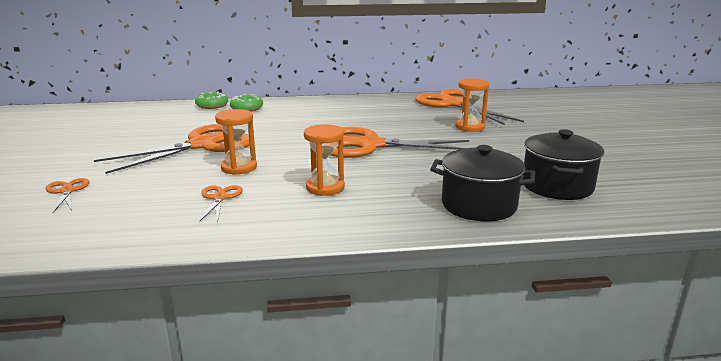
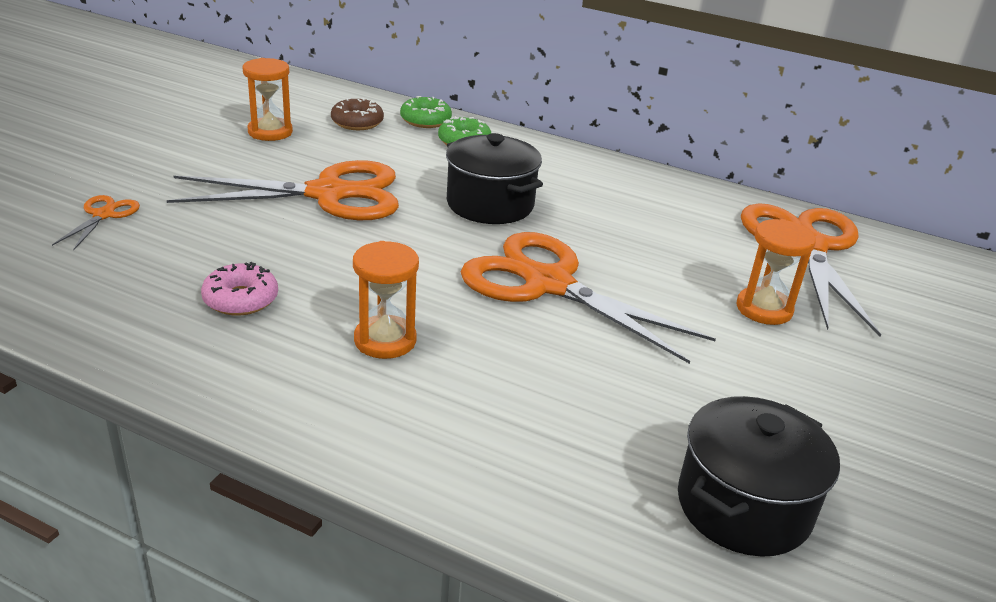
camera: 30 degrees right, 10 degrees up
orange scissors [199,185,243,222] -> pink donut [201,262,278,316]
orange hourglass [215,109,257,175] -> orange hourglass moved to [242,58,293,141]
black pot [430,145,535,221] -> black pot moved to [446,133,543,224]
none -> brown donut [331,98,384,130]

